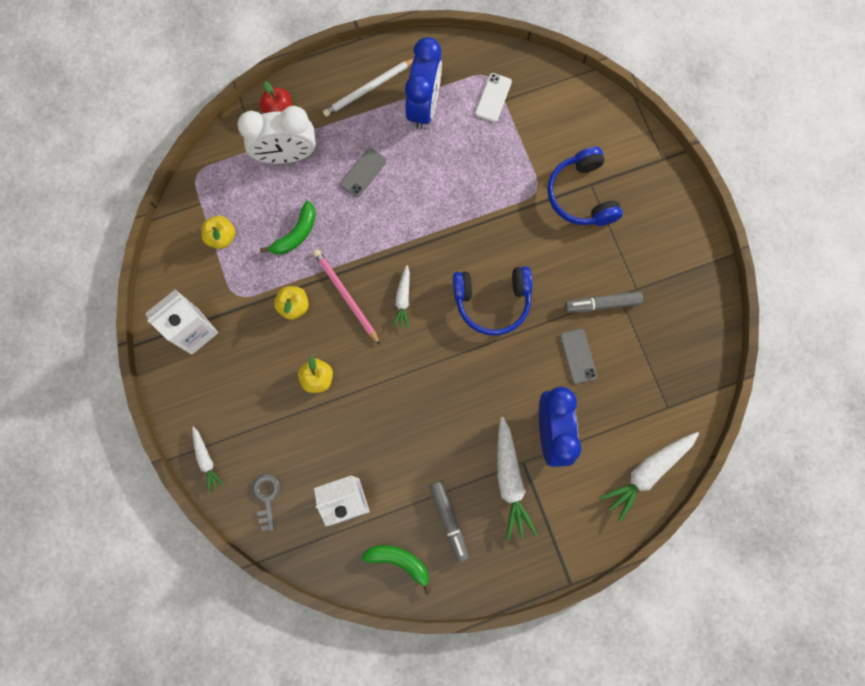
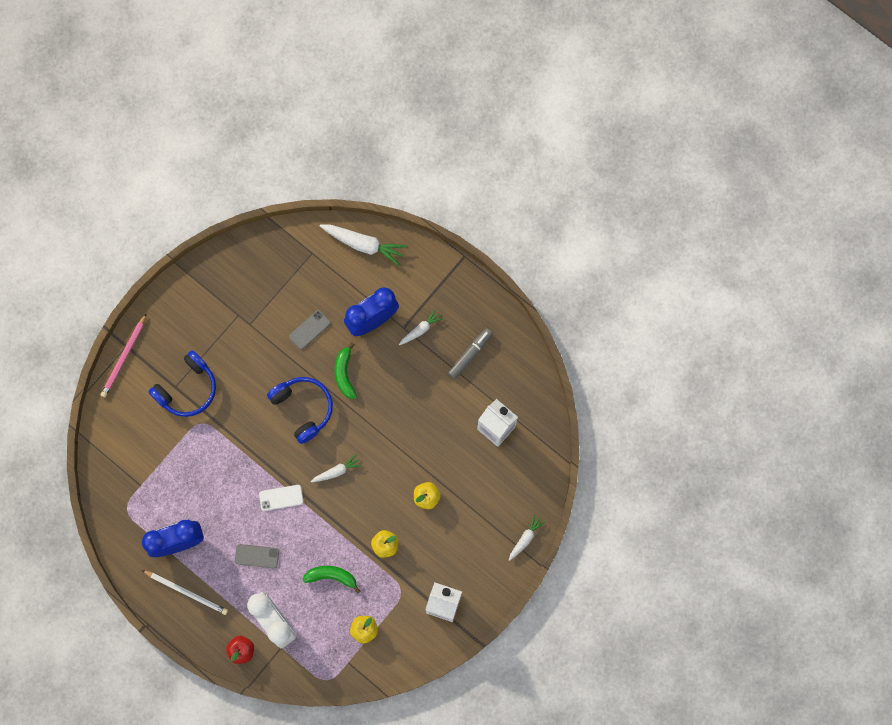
camera: 120 degrees left, 0 degrees up
grey key [252,474,280,531] -> none
pink pencil [313,250,380,345] -> pink pencil moved to [101,314,146,397]
green banana [361,545,431,595] -> green banana moved to [335,342,357,399]
white phone [475,73,512,122] -> white phone moved to [259,485,303,511]
white carrot [497,417,538,541] -> white carrot [399,309,444,345], size x0.57
grey marker [565,291,643,313] -> none

